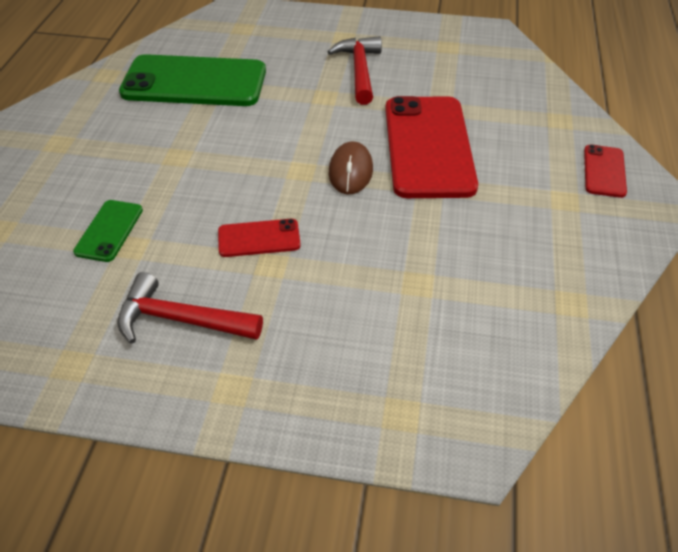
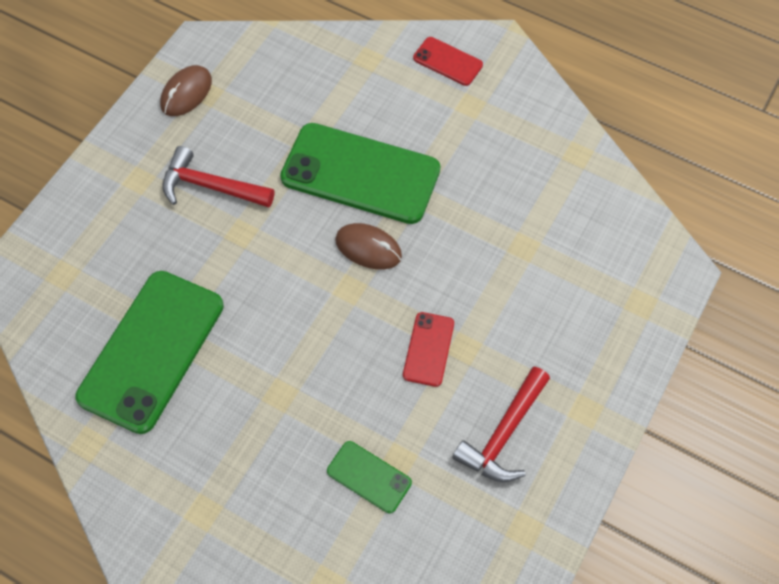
camera: 70 degrees left, 15 degrees up
red phone [385,96,478,198] -> green phone [280,123,440,224]
none -> brown mouse [160,65,212,116]

